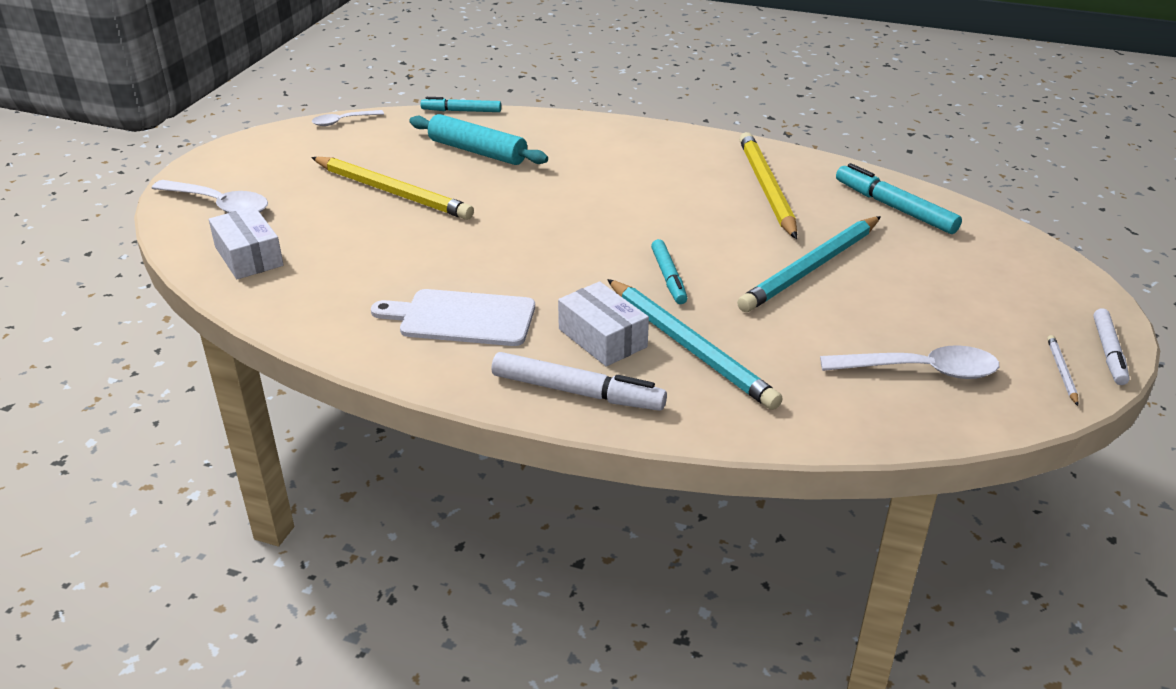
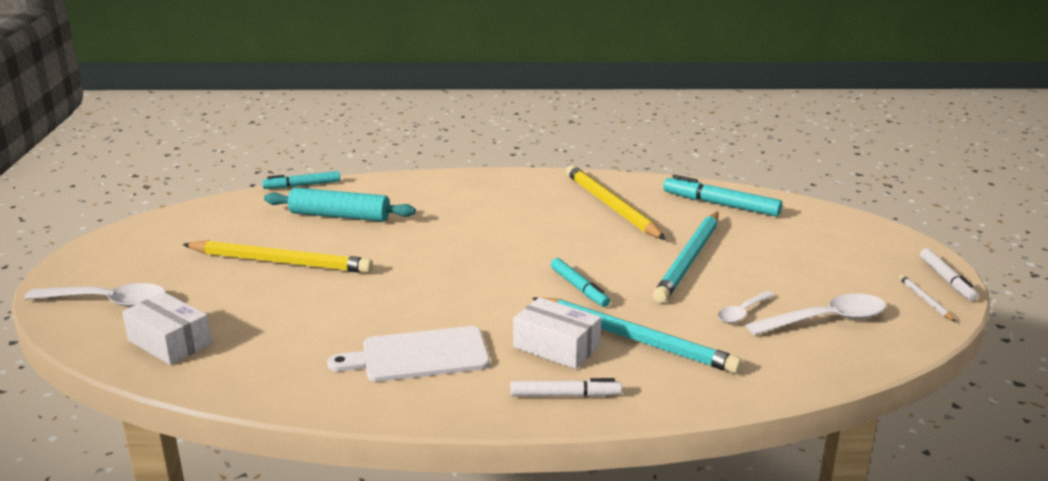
camera: 20 degrees left, 10 degrees down
white spoon [312,110,384,126] -> white spoon moved to [718,291,775,323]
white marker [492,352,667,411] -> white marker [510,378,622,397], size x0.66

